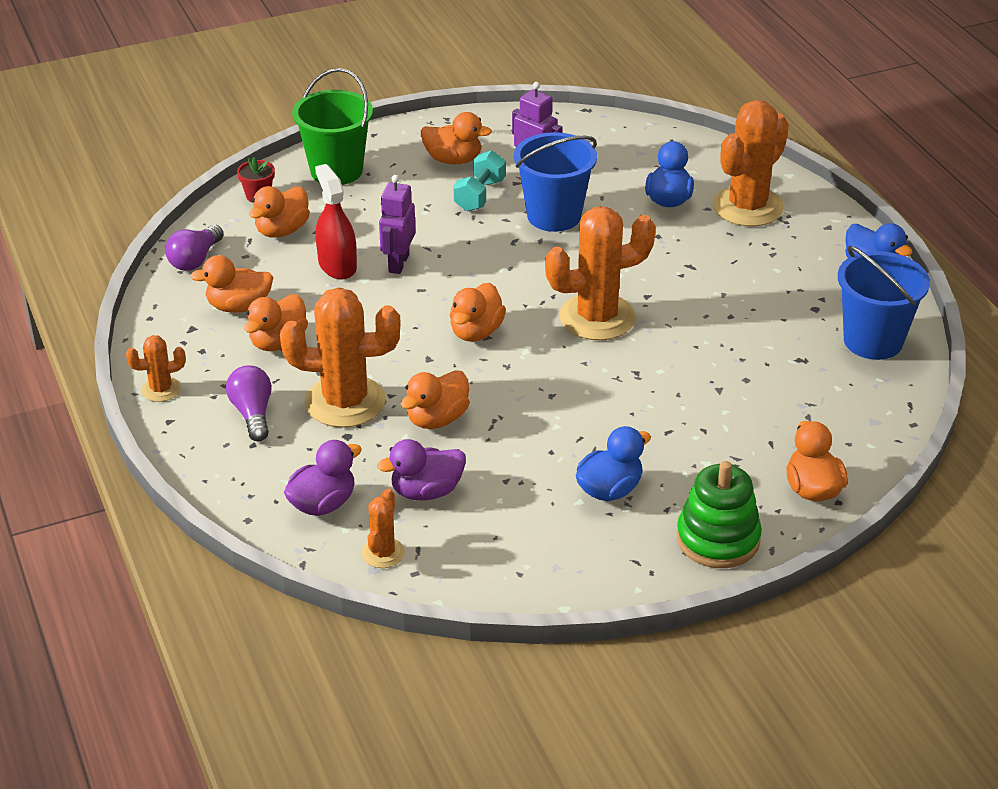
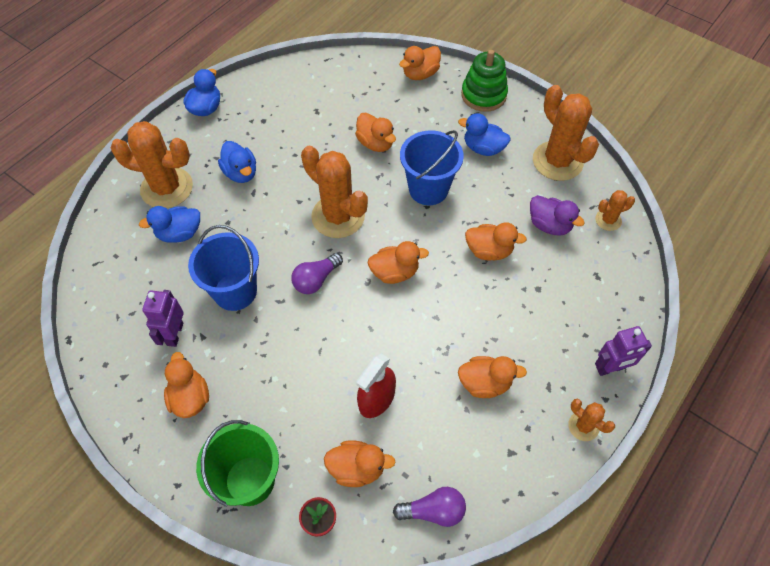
camera: 120 degrees left, 20 degrees up
orange duck [190,255,273,313] -> orange duck moved to [355,112,396,152]
purple light bulb [226,365,272,441] -> purple light bulb moved to [291,253,343,294]
orange cactus [280,287,401,428] -> orange cactus moved to [533,85,599,181]
purple duck [284,440,362,516] -> none
purple robot [379,175,416,274] -> purple robot moved to [595,326,652,376]
turquoise dumbbell [453,150,506,211] -> none
blue bucket [838,246,930,360] -> blue bucket moved to [400,130,464,205]
none -> blue duck [218,141,256,183]

